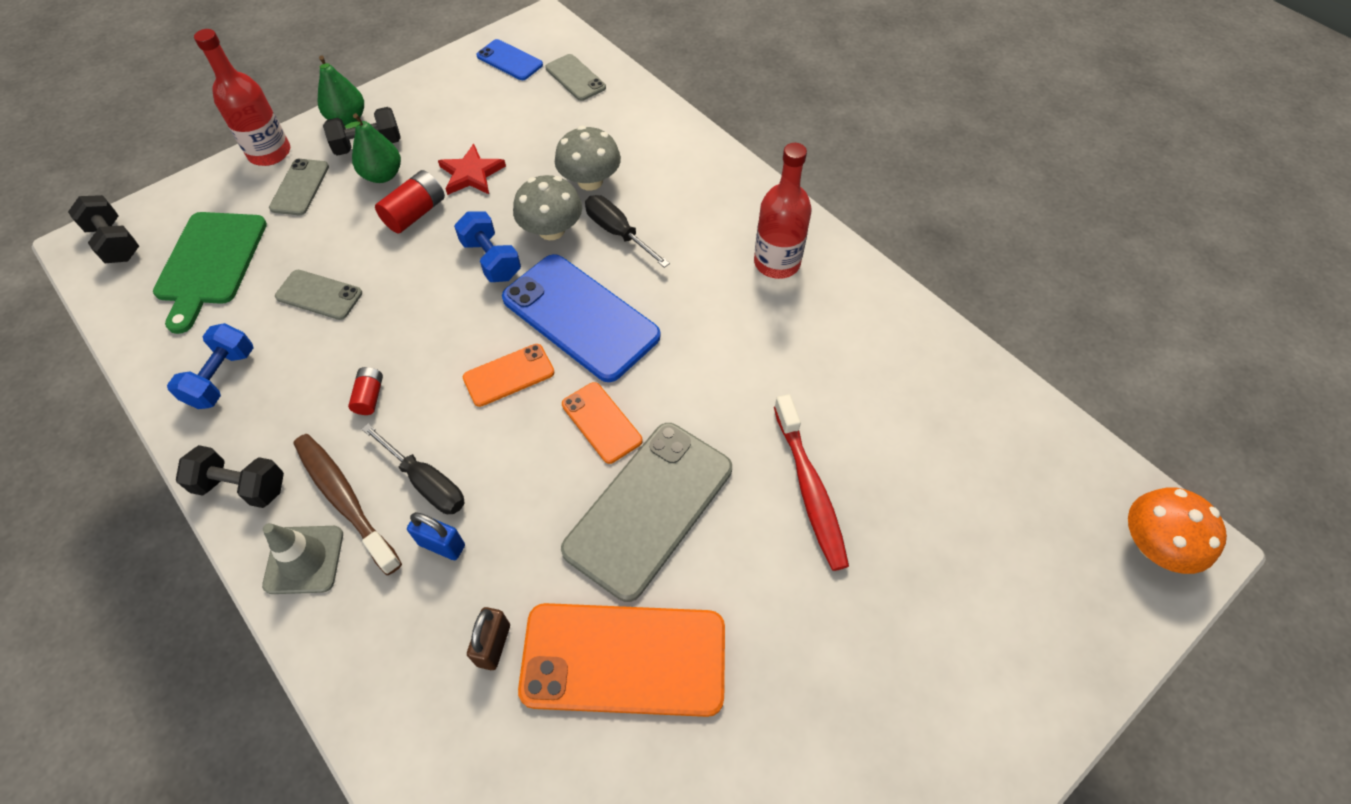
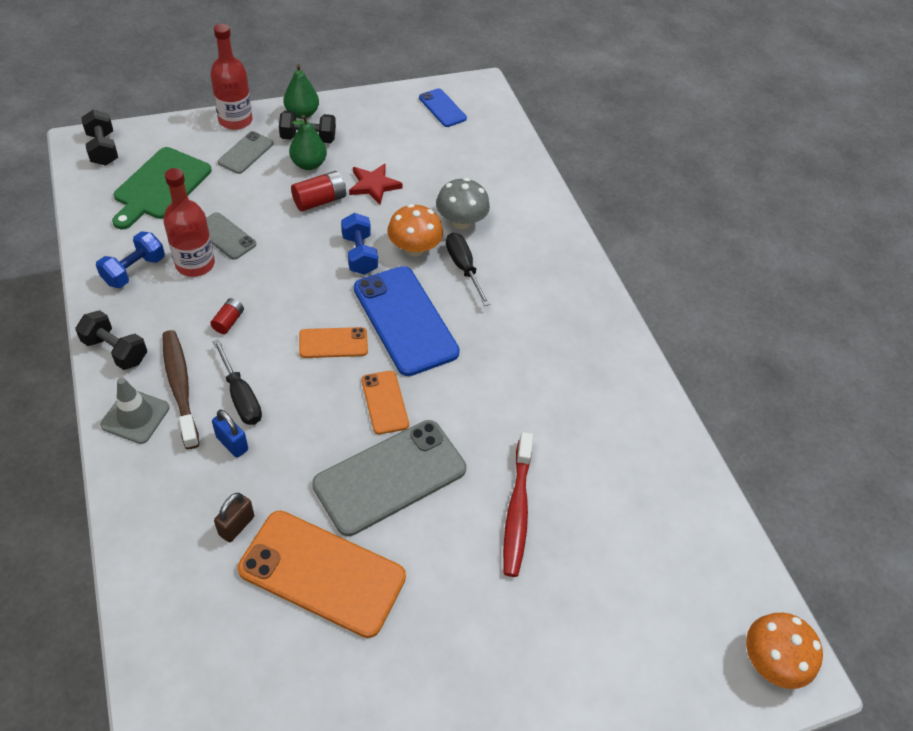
camera: 15 degrees right, 5 degrees down
grey mushroom [513,175,582,240] -> orange mushroom [387,204,443,256]
grey phone [546,54,606,101] -> none
red bottle [754,143,812,279] -> red bottle moved to [163,168,215,277]

